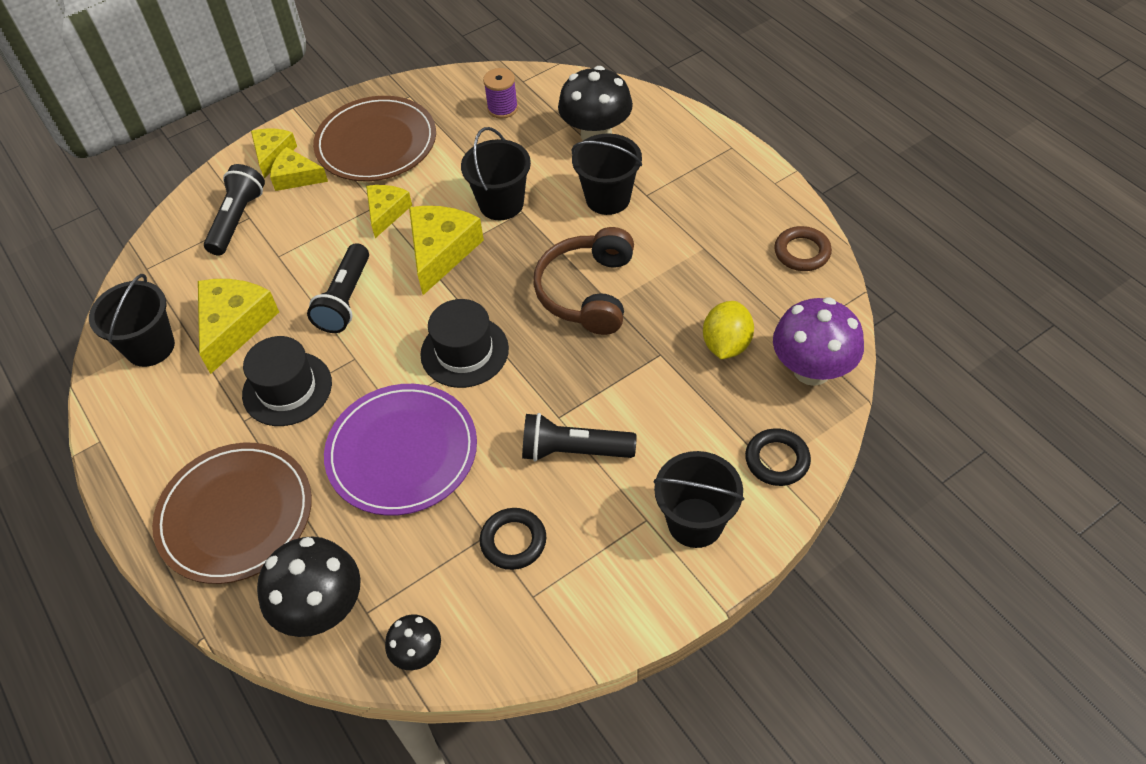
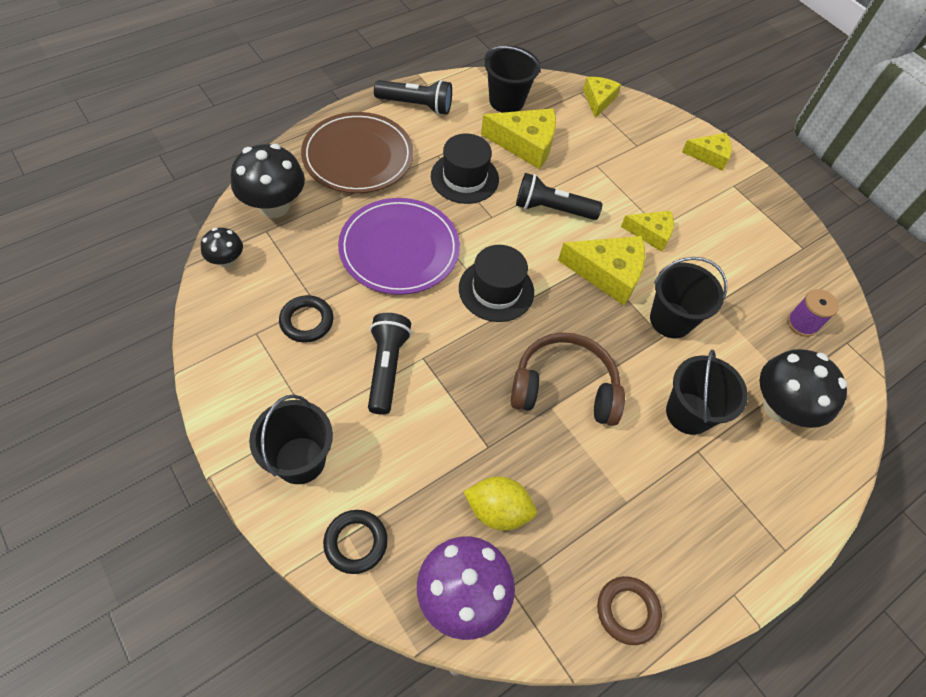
camera: 80 degrees right, 5 degrees up
black flashlight [204,164,265,256] -> black flashlight moved to [374,80,452,115]
yellow cheese [270,147,328,191] -> yellow cheese moved to [583,77,621,118]
brown plate [313,96,436,181] -> none

